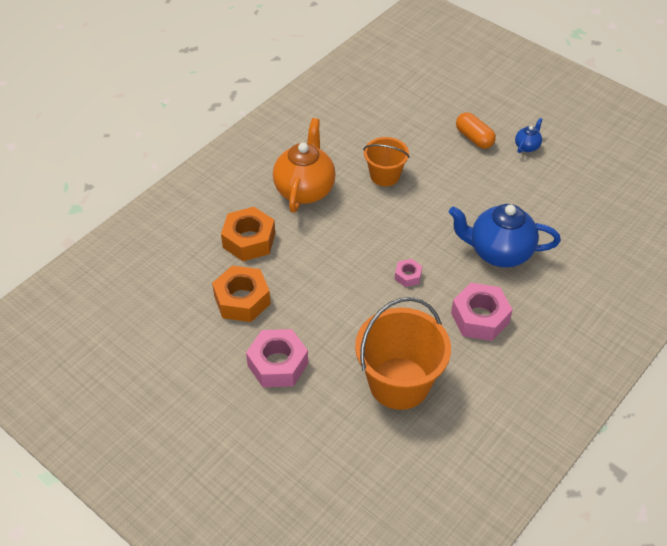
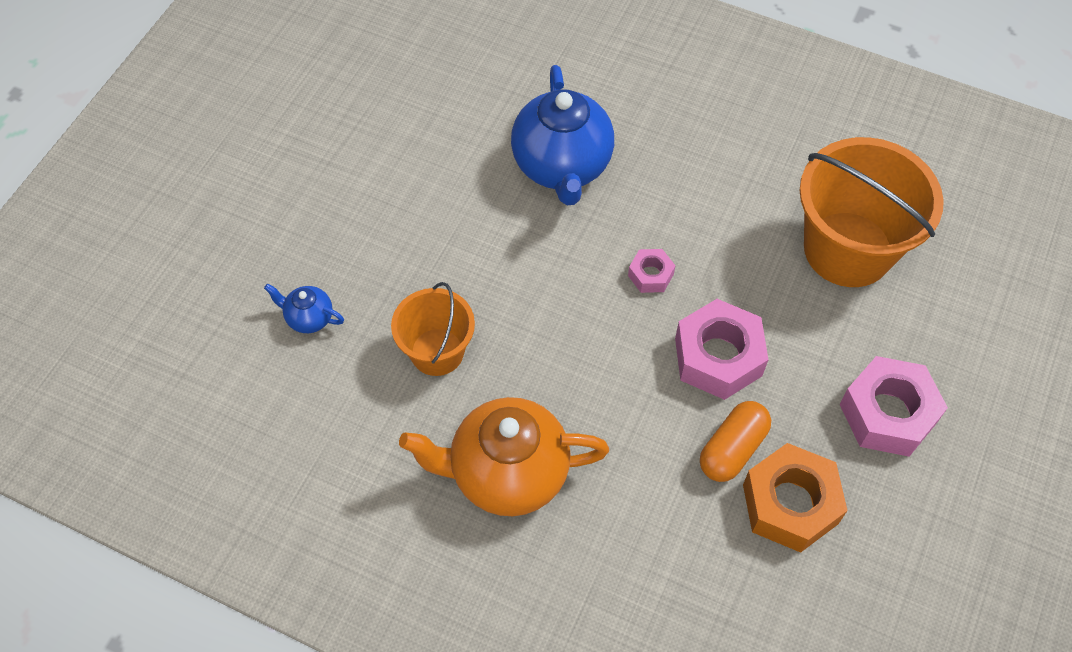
camera: 105 degrees left, 10 degrees up
orange nut [221,207,275,261] -> none
pink nut [451,283,513,341] -> pink nut moved to [675,299,769,400]
orange capsule [456,113,496,149] -> orange capsule moved to [700,401,771,482]
blue teapot [515,118,543,153] -> blue teapot moved to [264,284,344,333]

